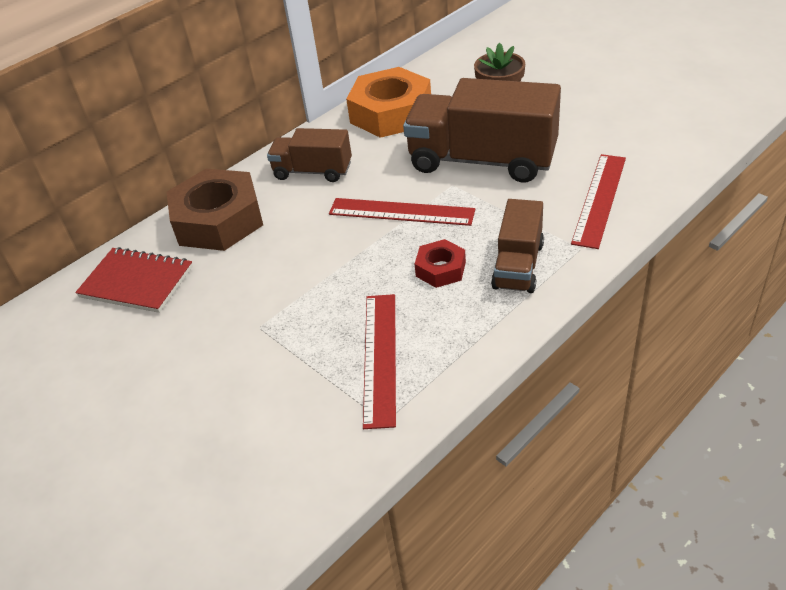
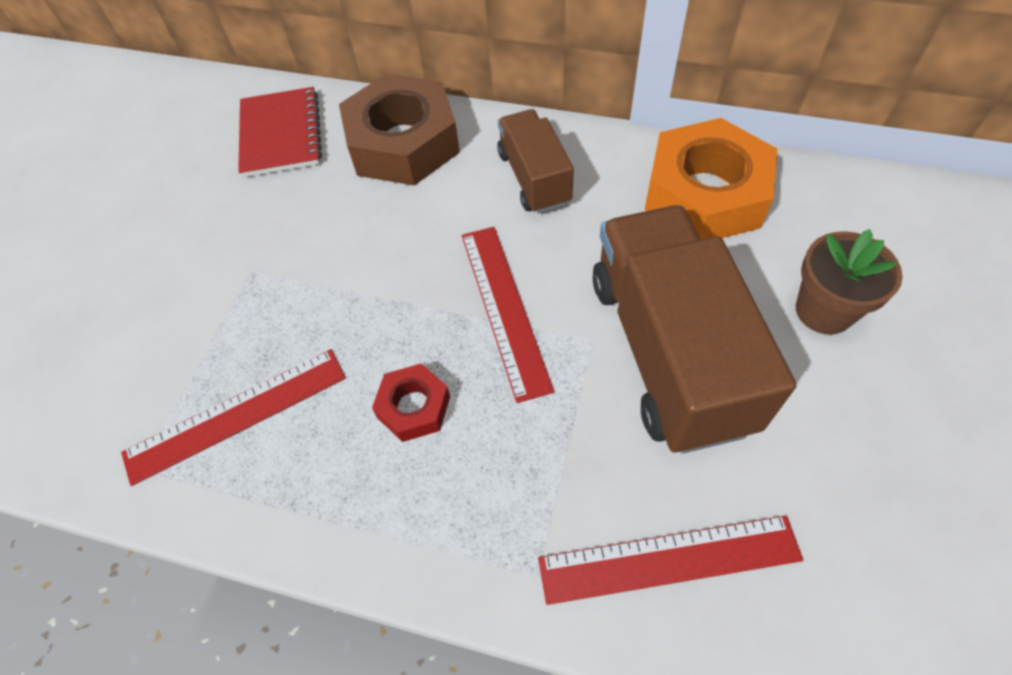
camera: 60 degrees right, 15 degrees up
brown truck [491,199,544,293] -> none

